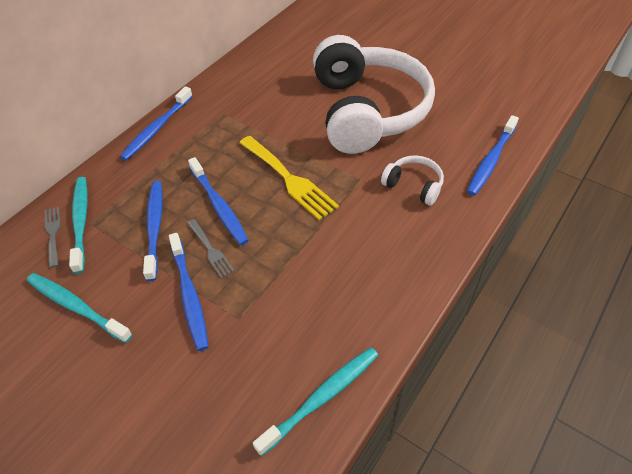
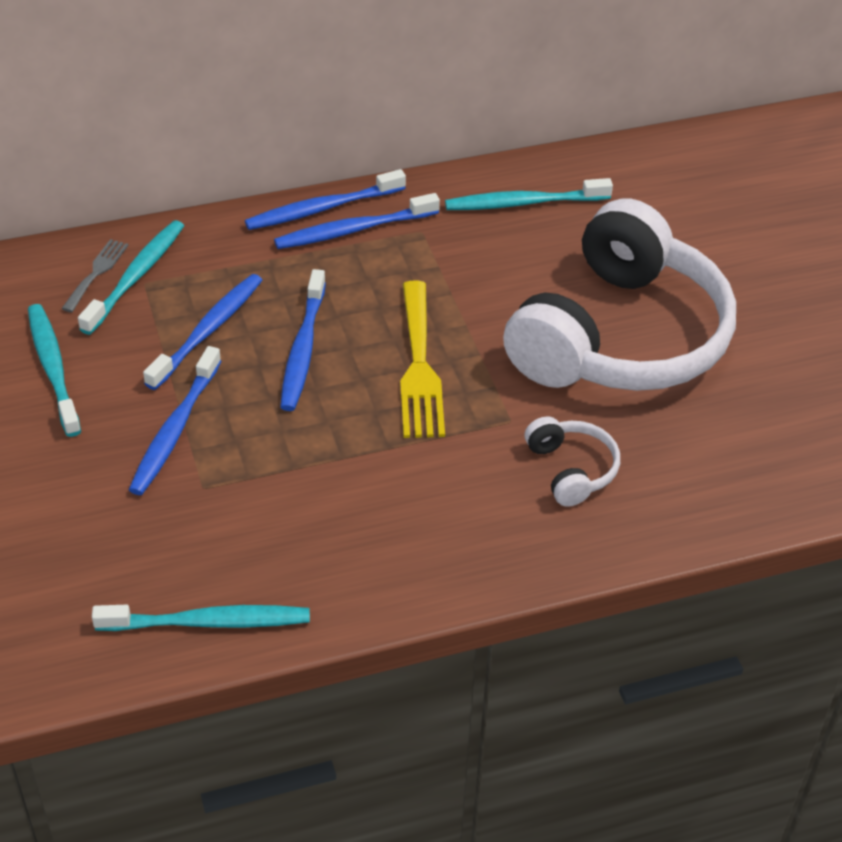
camera: 35 degrees right, 5 degrees down
grey fork [187,219,235,278] -> none
blue toothbrush [467,115,519,196] -> blue toothbrush moved to [274,193,440,249]
none -> turquoise toothbrush [445,178,613,210]

